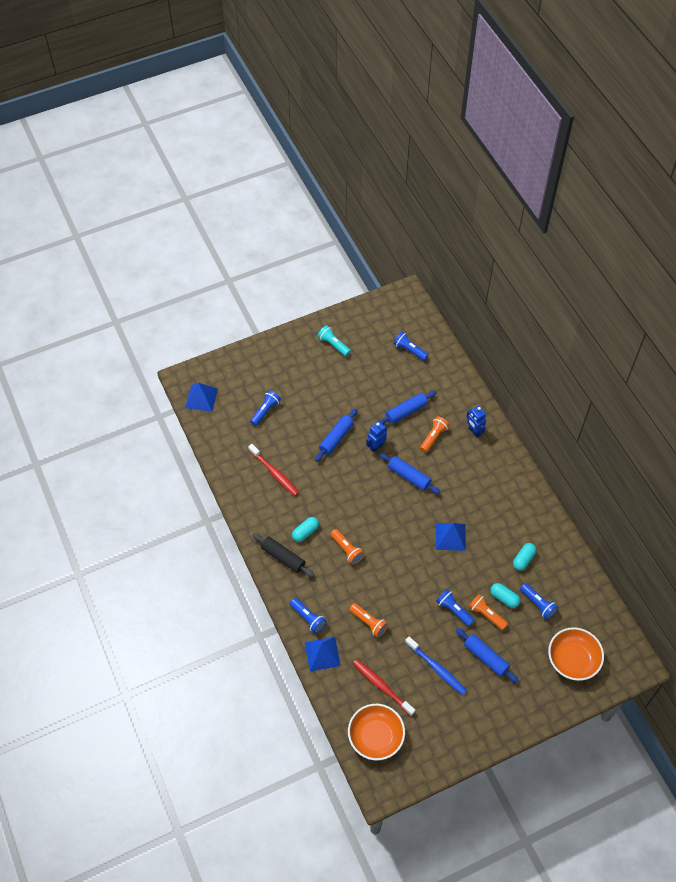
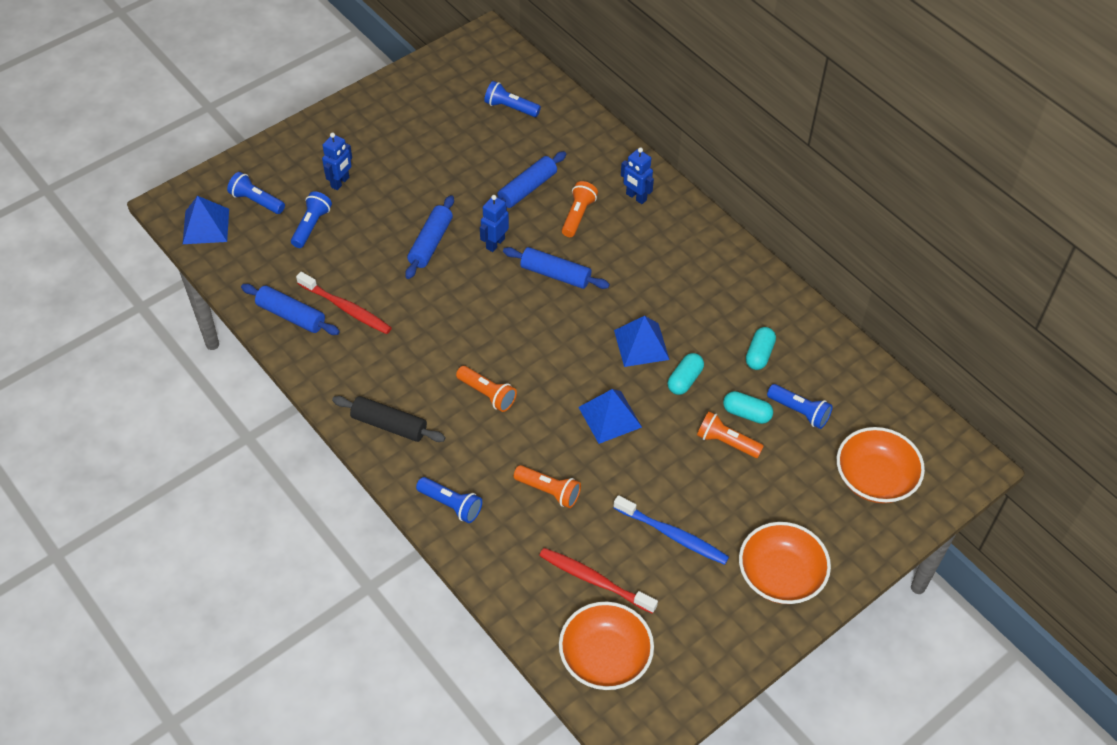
camera: 15 degrees left, 5 degrees down
turquoise capsule [292,517,319,542] -> turquoise capsule moved to [668,353,704,395]
blue pyramid [305,637,341,671] -> blue pyramid moved to [578,389,642,444]
turquoise flashlight [318,325,351,356] -> none
blue flashlight [436,589,474,626] -> blue flashlight moved to [227,172,285,214]
blue rolling pin [456,628,519,683] -> blue rolling pin moved to [241,284,340,335]
none -> blue robot [322,133,352,190]
none -> orange bowl [739,522,831,604]

